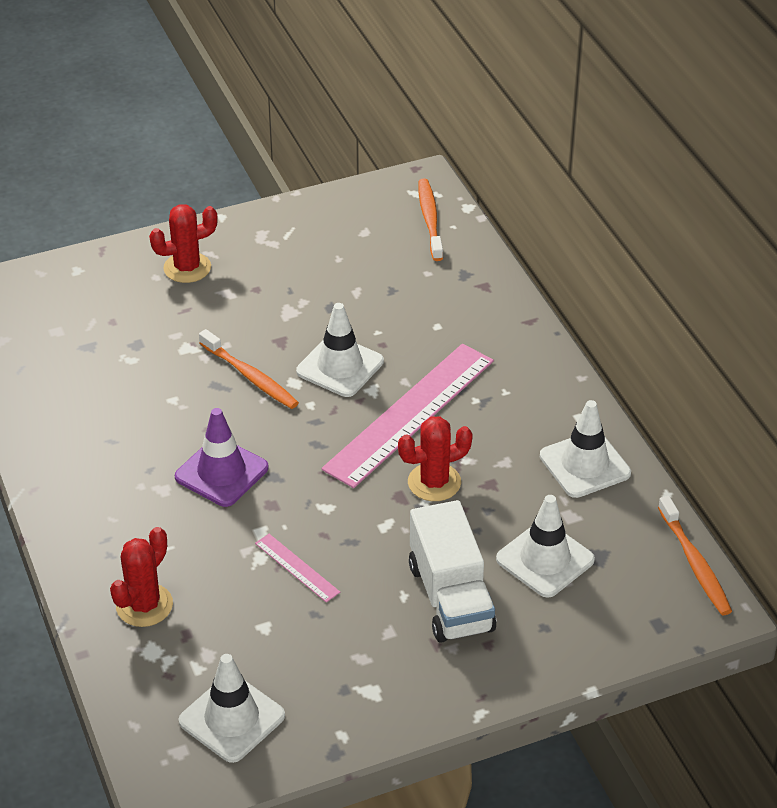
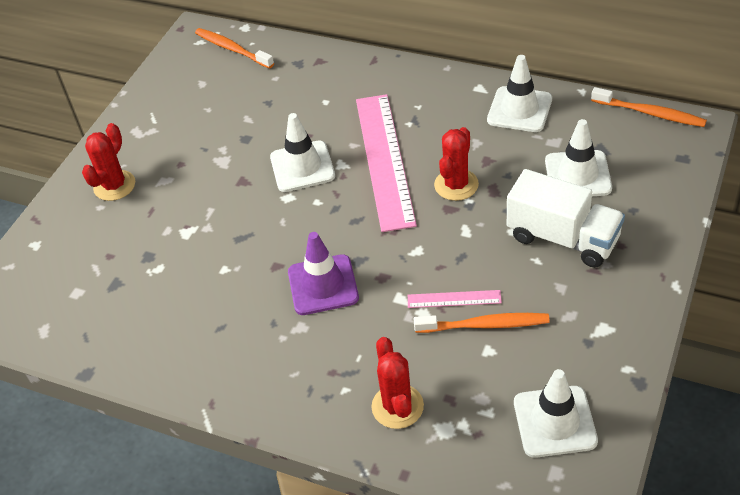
camera: 40 degrees left, 5 degrees up
orange toothbrush [199,329,299,409] -> orange toothbrush moved to [414,313,550,333]

